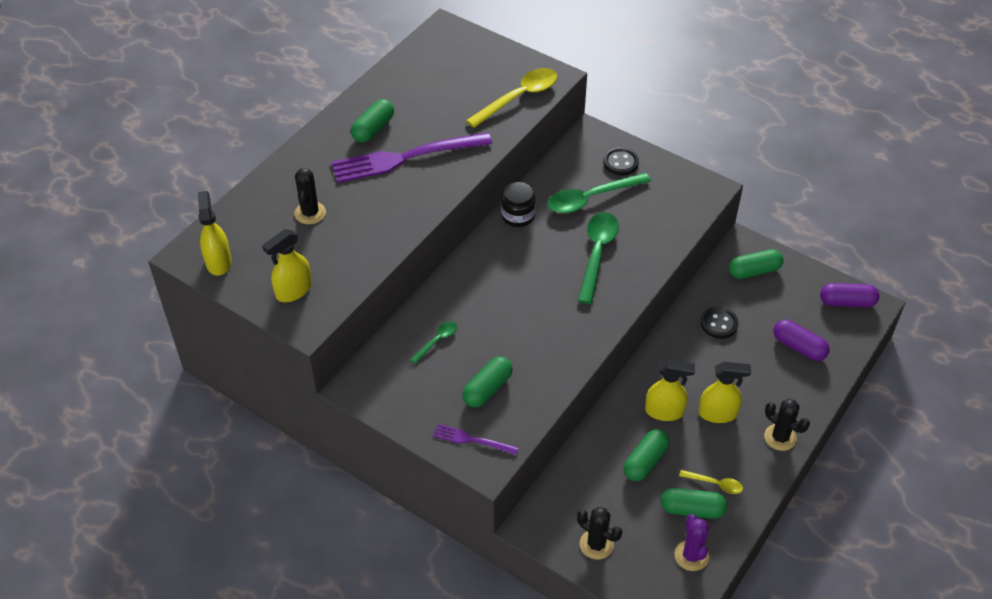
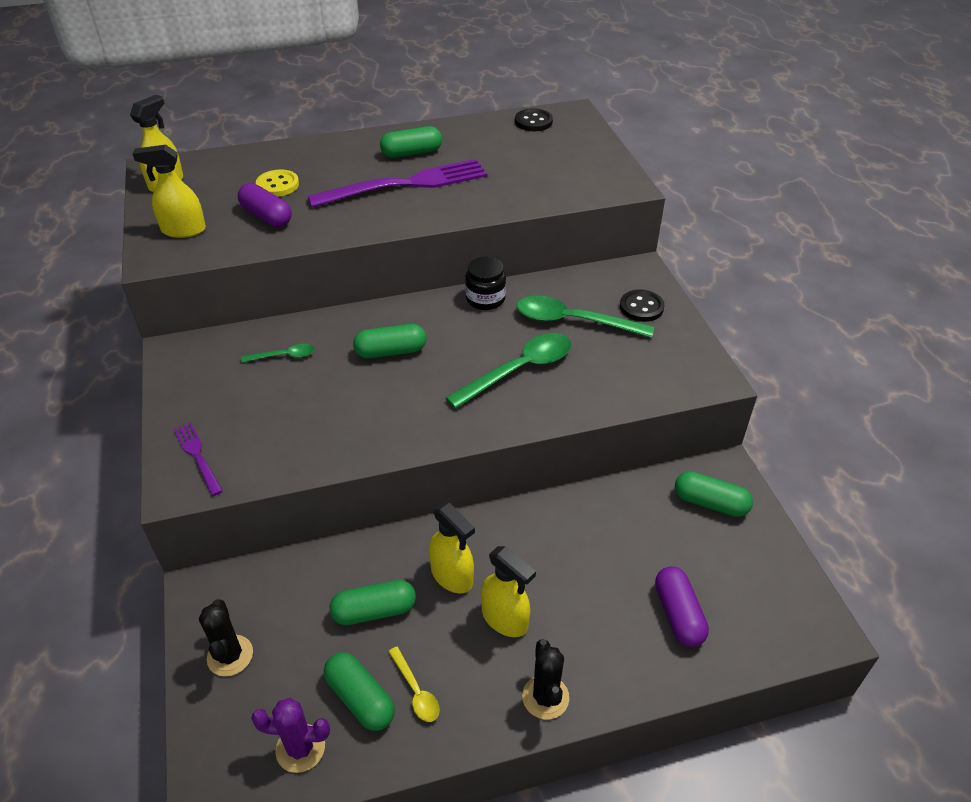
camera: 40 degrees right, 5 degrees down
black cactus [295,168,326,224] -> yellow button [256,169,299,197]
purple fork [331,132,492,183] -> purple fork turned 135 degrees clockwise [307,159,488,208]
green capsule [462,356,513,407] -> green capsule moved to [353,324,426,359]
yellow spoon [466,68,557,128] -> none
purple cactus [675,514,709,571] -> purple cactus turned 60 degrees clockwise [251,698,330,773]
black button [700,307,739,339] -> black button moved to [515,108,553,131]
purple capsule [820,283,880,307] -> purple capsule moved to [238,183,292,227]

